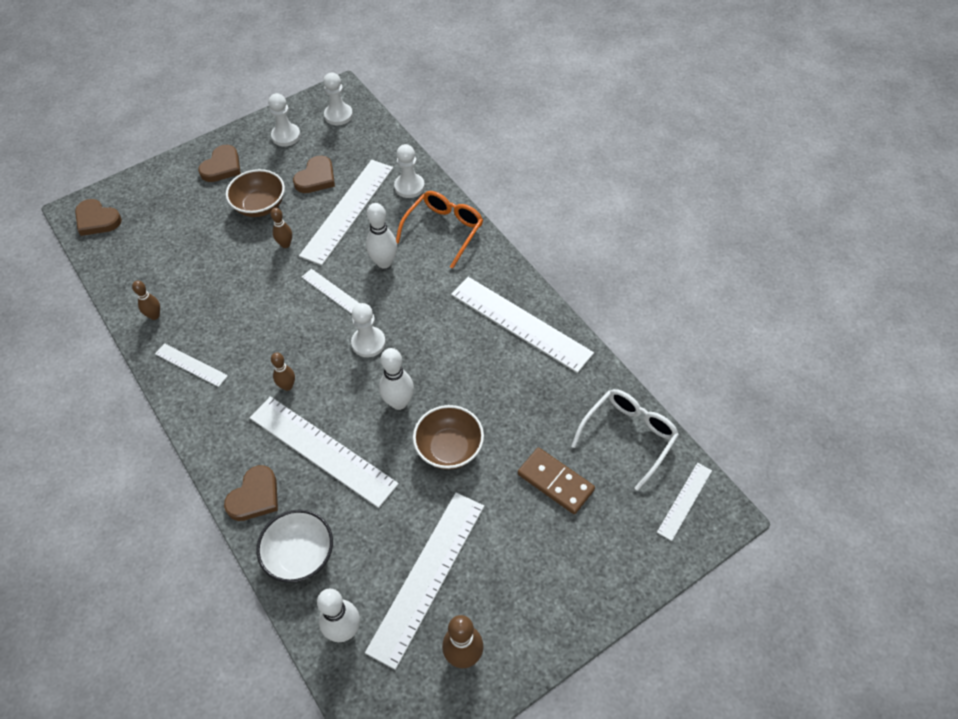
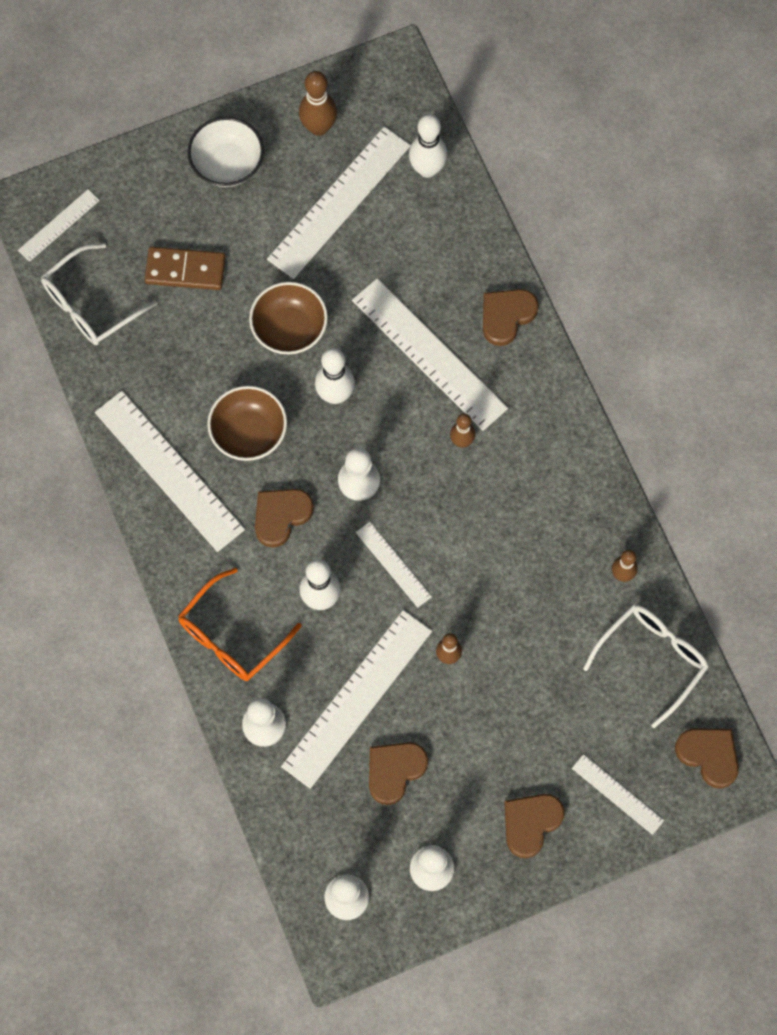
camera: 170 degrees left, 15 degrees up
white ruler [155,343,228,387] -> white ruler moved to [572,754,664,835]
brown bowl [226,169,285,217] -> brown bowl moved to [207,386,287,461]
white bowl [256,510,333,583] -> white bowl moved to [187,117,264,187]
brown domino [518,447,595,514] -> brown domino turned 45 degrees counterclockwise [144,247,226,290]
none -> brown heart [255,489,314,548]
none -> white glasses [583,605,709,728]

